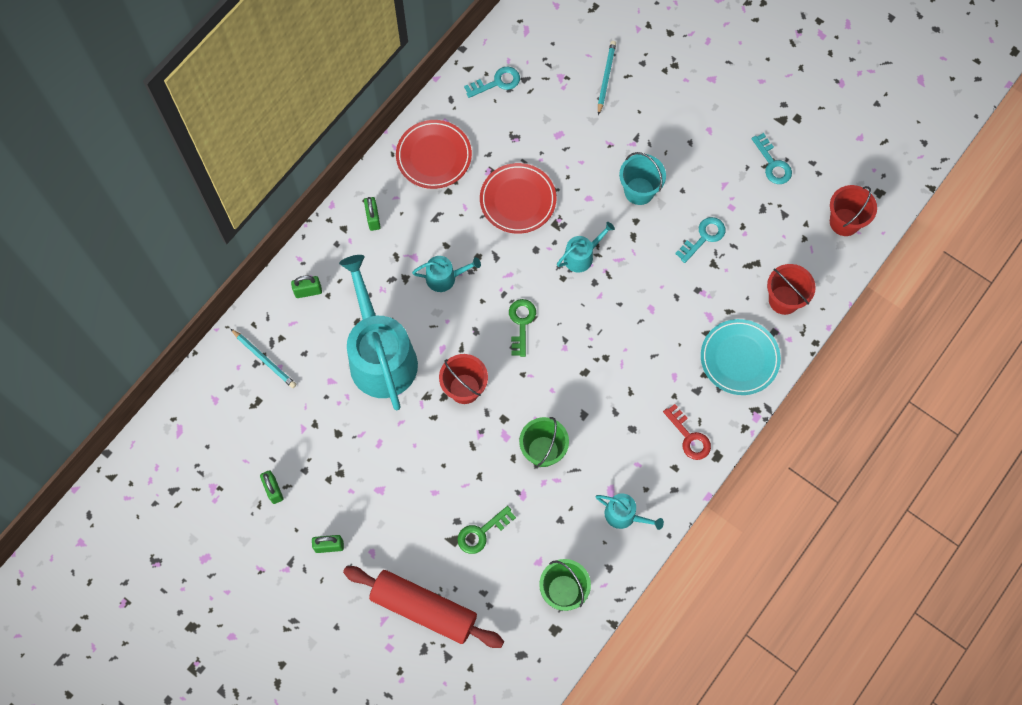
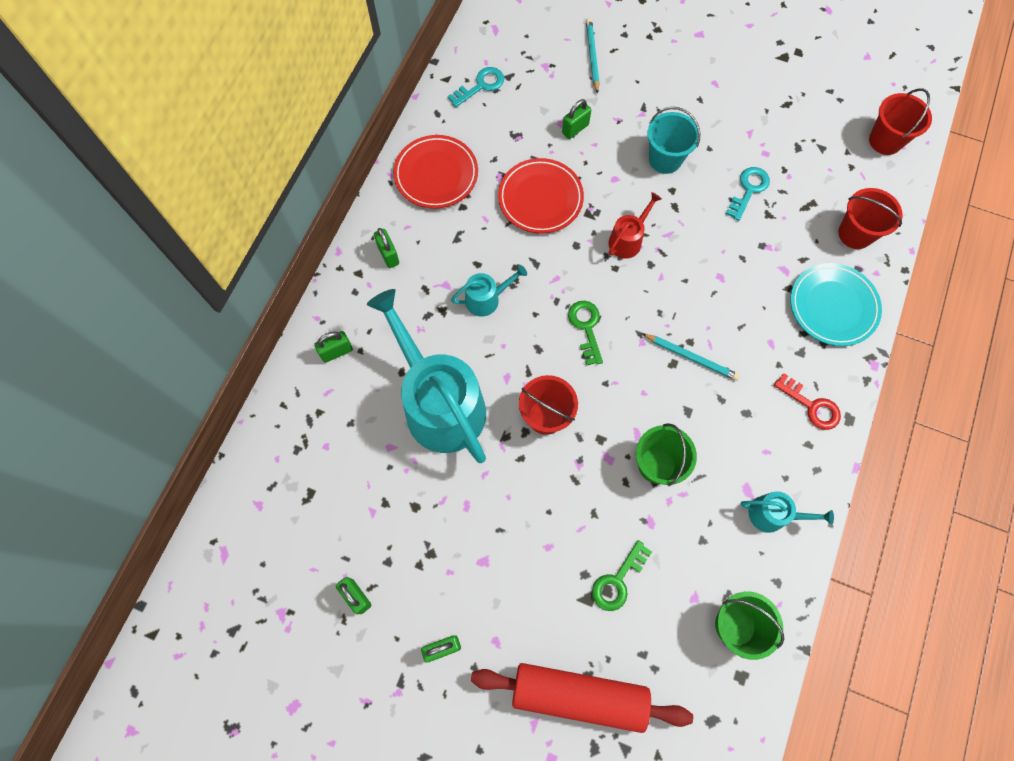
camera: 15 degrees left, 0 degrees up
turquoise pencil [231,329,296,388] -> turquoise pencil moved to [642,333,740,381]
turquoise watering can [557,222,615,272] -> red watering can [608,192,662,259]
turquoise key [752,133,792,184] -> none
none -> green padlock [562,99,591,139]

